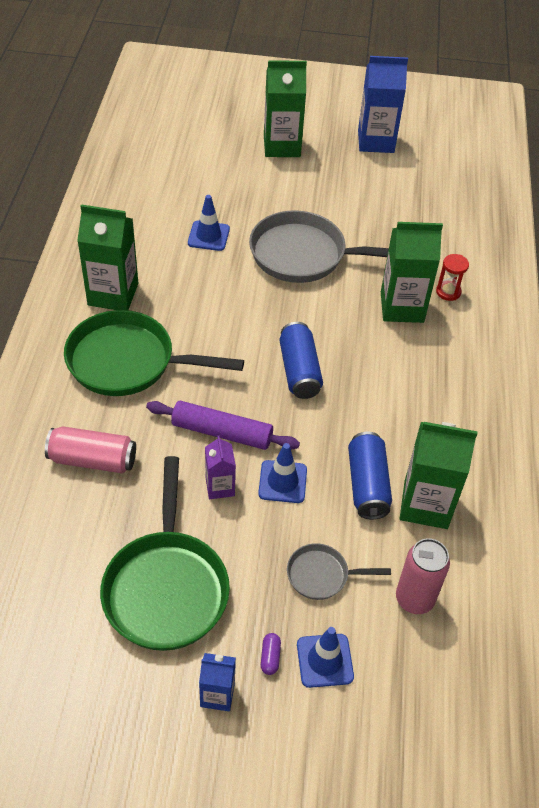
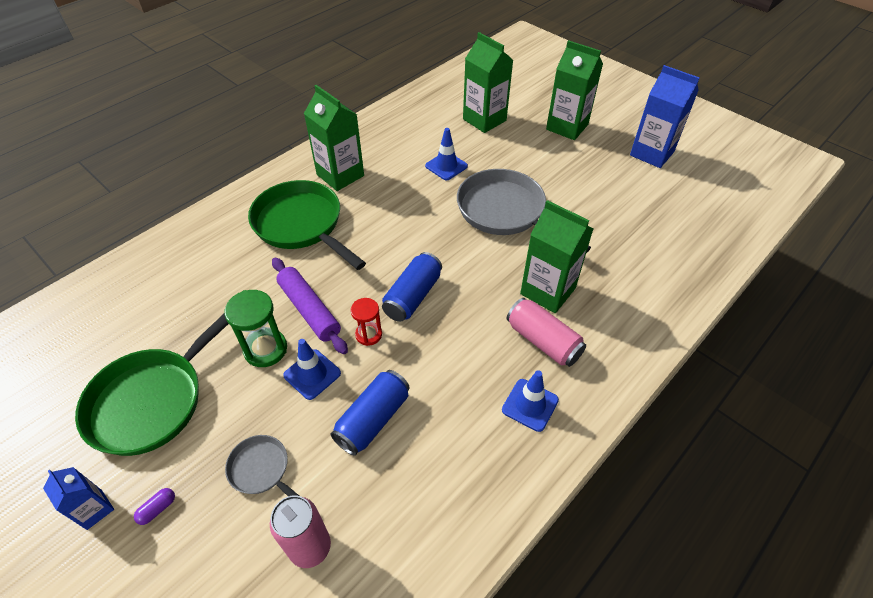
camera: 40 degrees right, 0 degrees up
pink can [45,426,136,473] -> pink can moved to [507,298,586,367]
purple carton [205,436,236,499] -> green hourglass [224,290,287,367]
blue traffic cone [297,627,354,688] -> blue traffic cone moved to [502,370,559,432]
green carton [400,422,478,529] -> green carton moved to [463,32,513,133]
red hourglass [436,254,469,301] -> red hourglass moved to [351,298,382,346]

